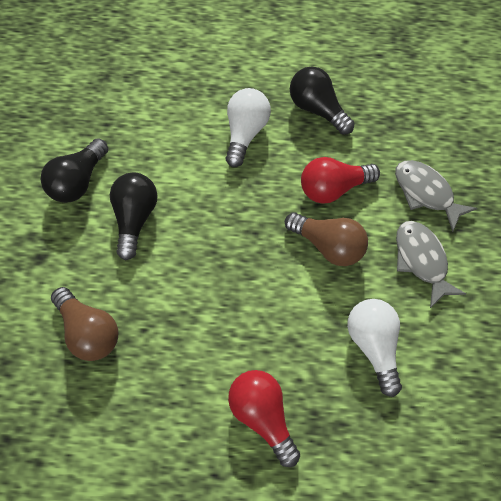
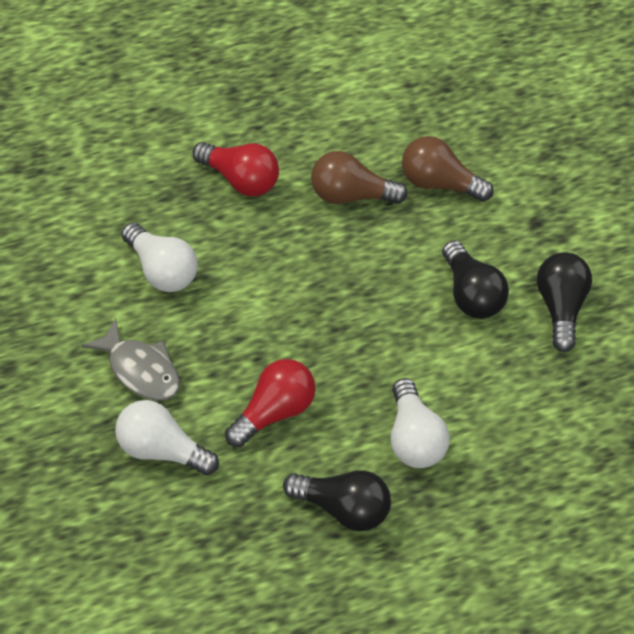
camera: 150 degrees right, 10 degrees down
brown light bulb [285,212,368,266] -> brown light bulb moved to [311,151,408,204]
grey fish [395,160,477,232] -> white light bulb [115,400,219,475]

